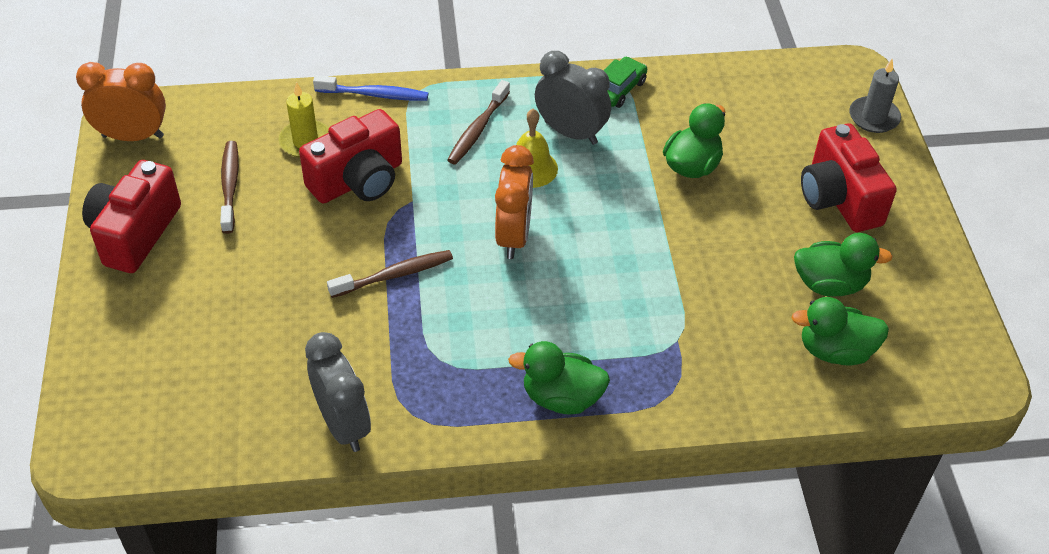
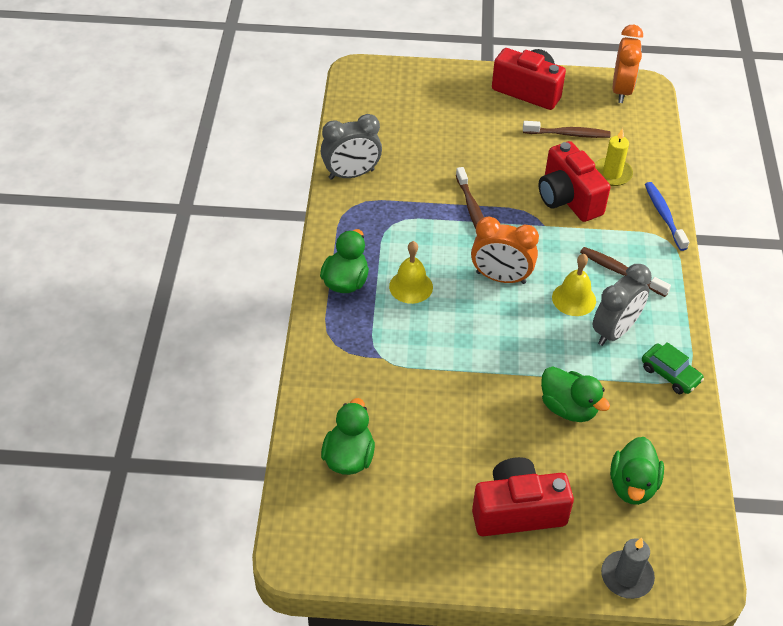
camera: 100 degrees right, 0 degrees up
blue toothbrush [313,75,428,101] -> blue toothbrush turned 150 degrees clockwise [645,182,689,251]
green duck [794,233,893,297] -> green duck moved to [610,437,664,505]
none -> yellow bell [389,241,433,304]

